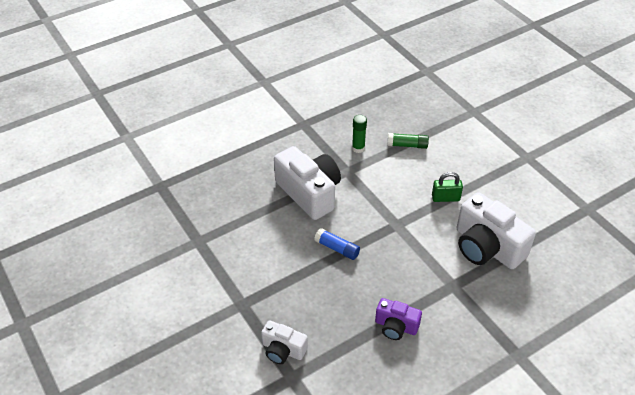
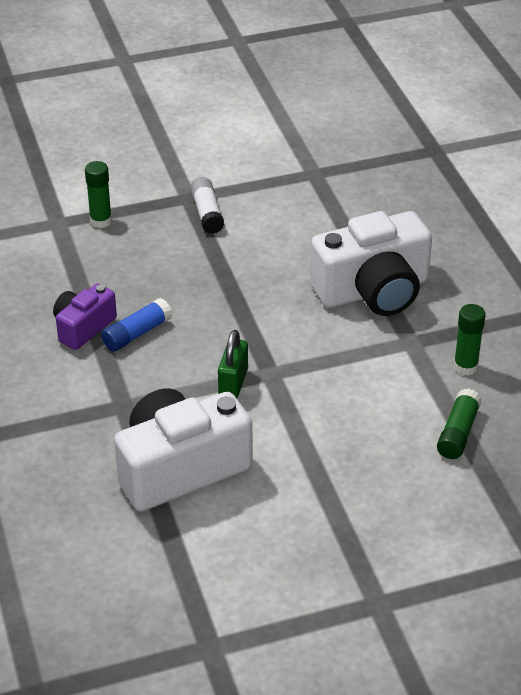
camera: 105 degrees right, 5 degrees down
white camera [261,320,308,364] -> green glue stick [85,161,112,228]
blue glue stick [314,228,360,260] -> blue glue stick moved to [101,298,172,352]
green padlock [432,172,463,202] -> green padlock moved to [218,330,248,398]
none -> white glue stick [190,177,224,234]

